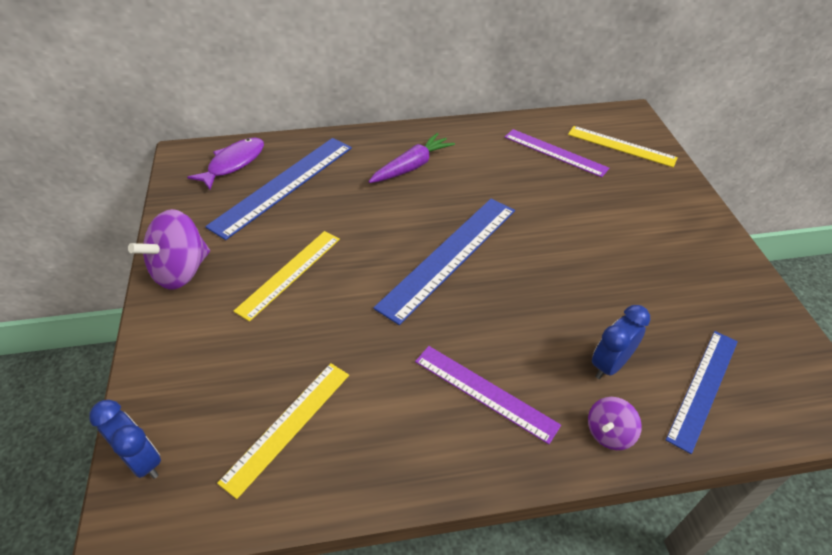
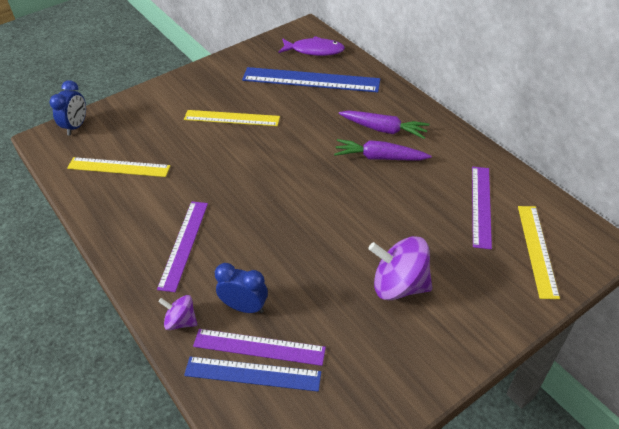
camera: 65 degrees right, 0 degrees up
purple spinning top [128,209,210,290] -> purple spinning top moved to [368,236,432,300]
blue ruler [373,198,515,325] -> none
none -> purple ruler [193,329,326,366]
none -> purple carrot [334,139,431,160]

